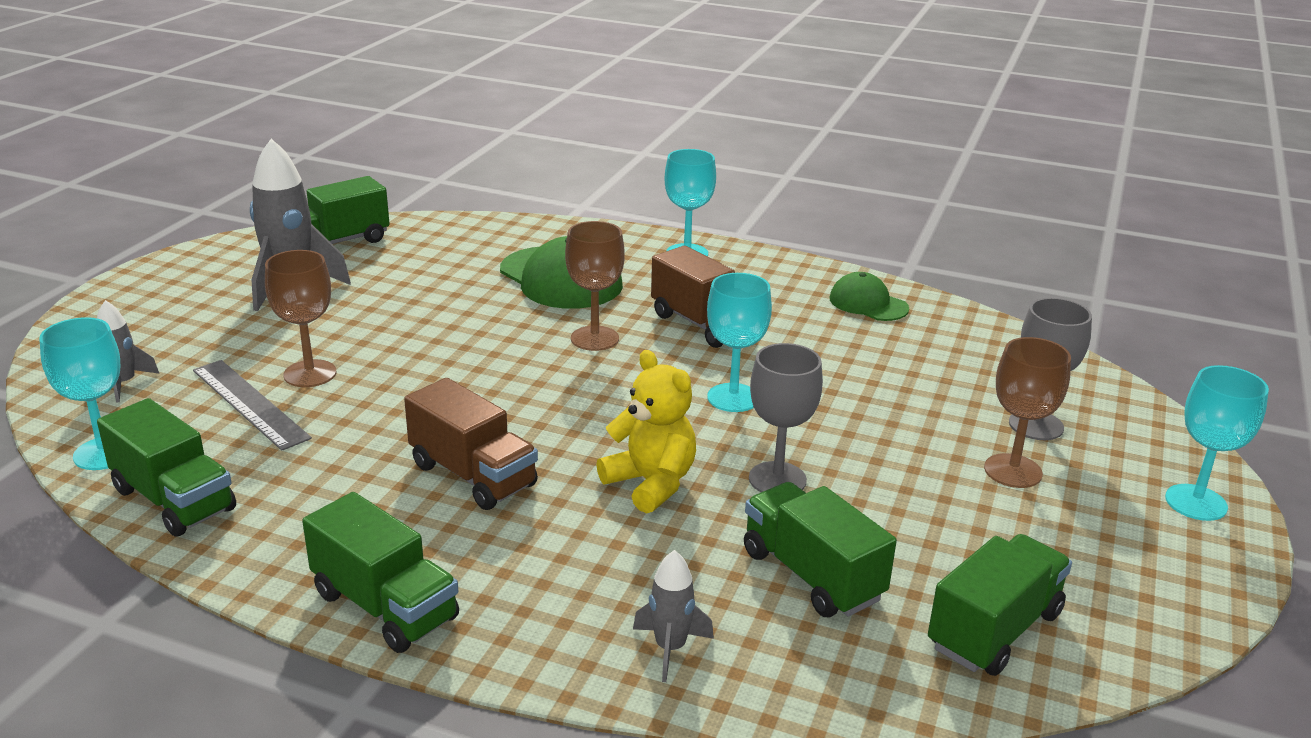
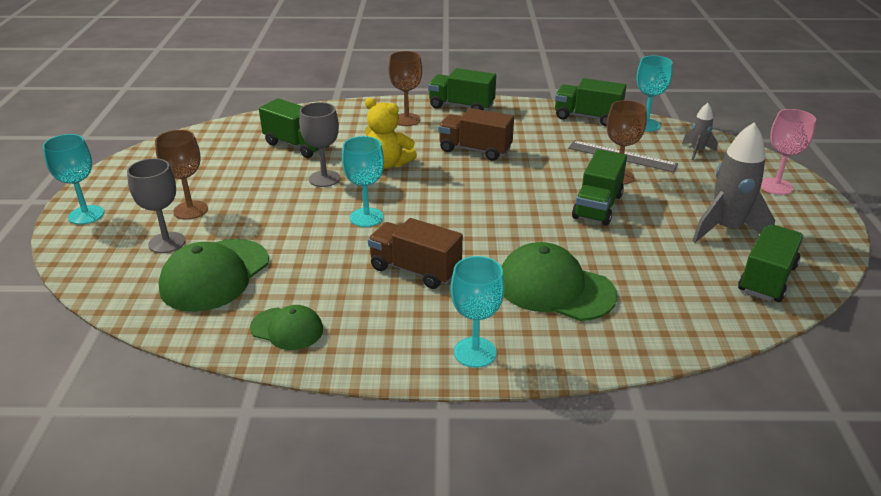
camera: 160 degrees right, 5 degrees up
brown goblet [565,221,625,351] -> brown goblet moved to [388,51,422,126]
grey rocket [633,550,714,682] -> none
green truck [928,534,1072,676] -> green truck moved to [572,149,627,226]
none -> green cap [158,239,269,312]
none -> pink goblet [761,109,816,195]

